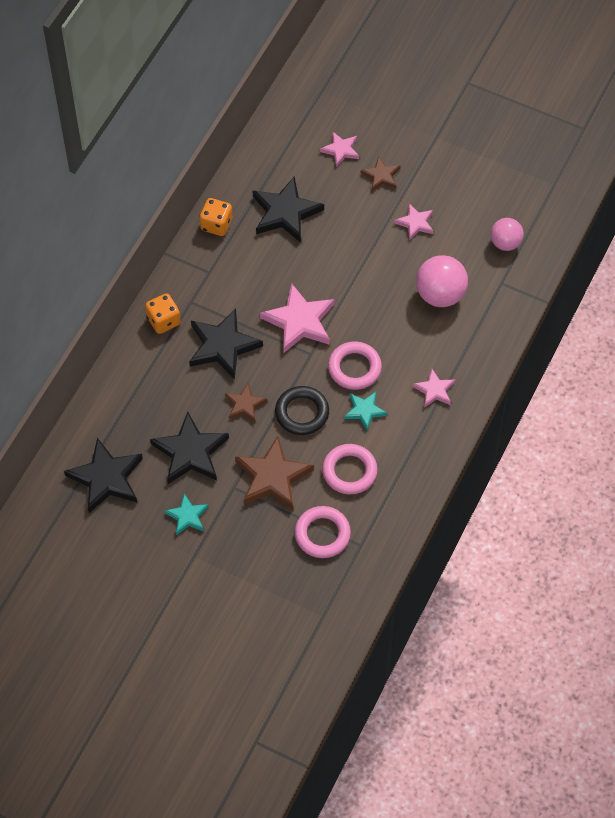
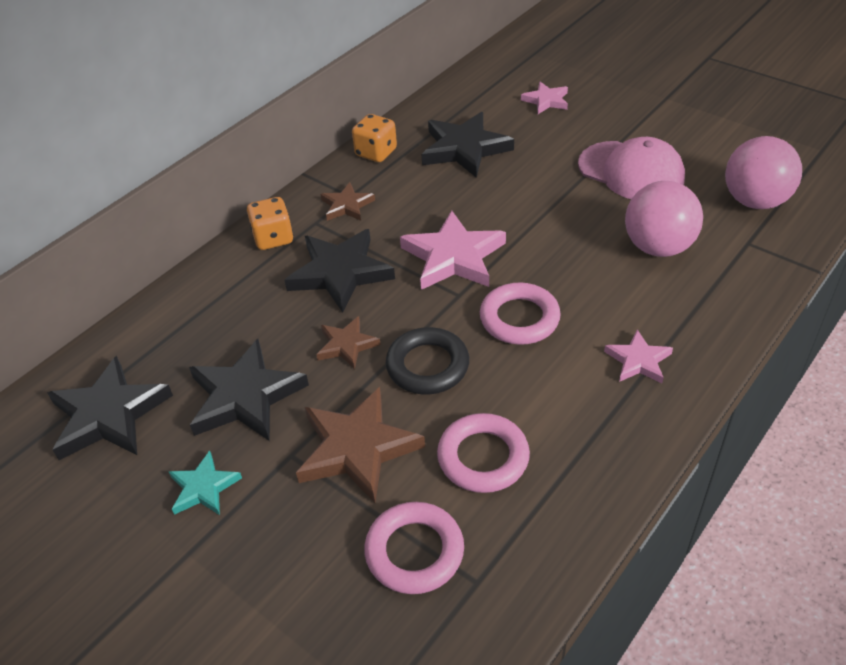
camera: 15 degrees right, 15 degrees down
turquoise star [344,392,387,430] -> none
brown star [361,156,401,191] -> brown star moved to [321,182,375,221]
pink star [394,203,434,240] -> pink cap [578,137,685,199]
pink ball [490,218,524,251] -> pink ball [725,136,802,209], size x1.55

